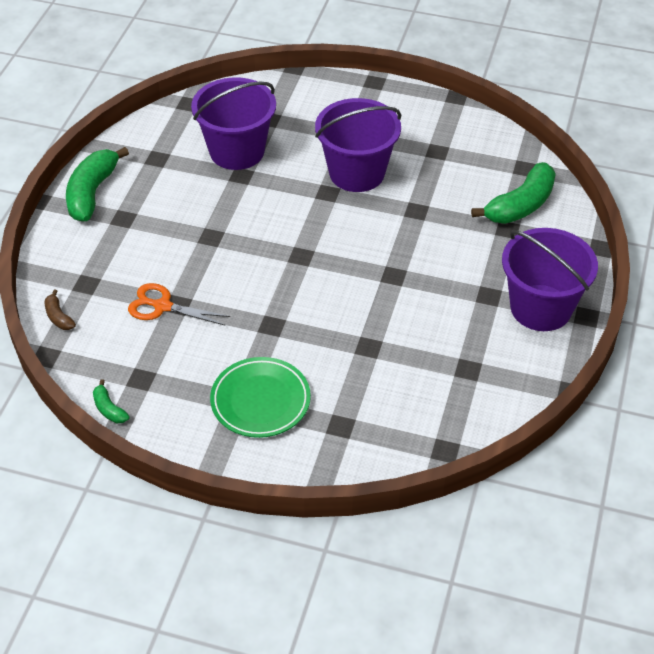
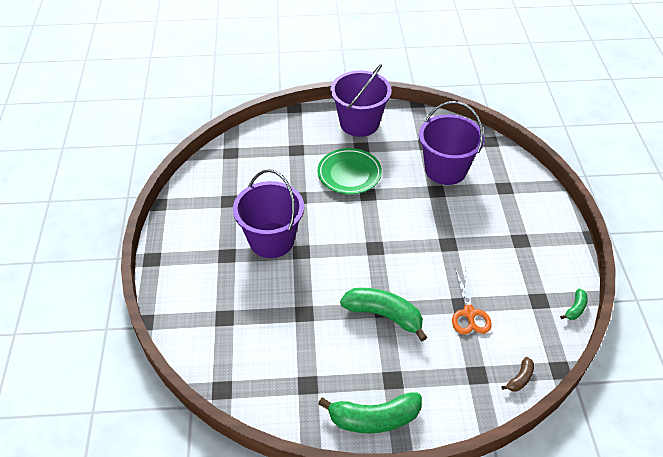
camera: 110 degrees left, 0 degrees up
purple bucket [191,77,276,170] -> purple bucket moved to [419,101,485,185]
green plate [210,357,311,438] -> green plate moved to [318,148,382,194]
green banana [471,162,556,224] -> green banana moved to [340,288,427,341]

